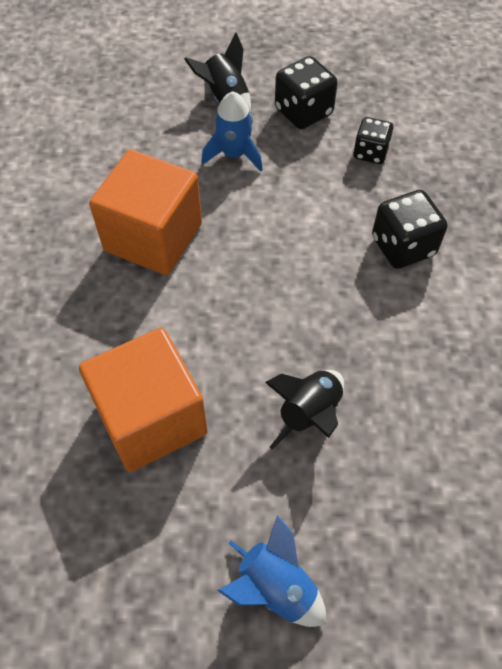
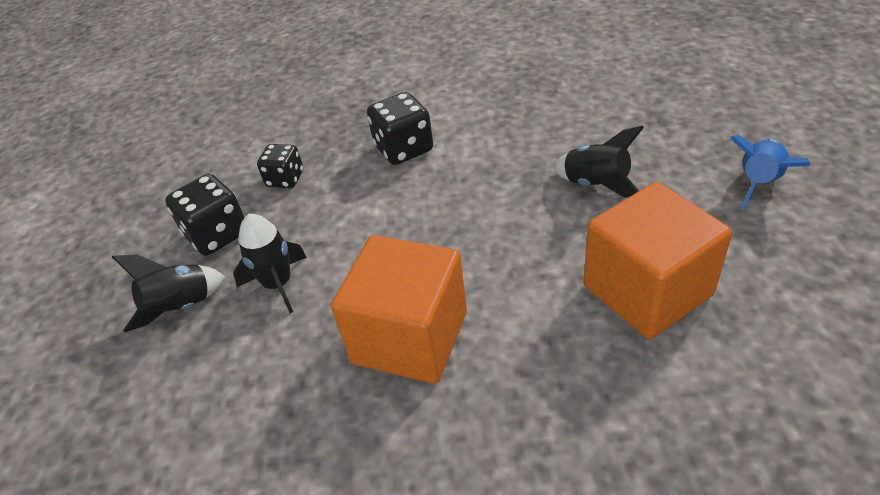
camera: 90 degrees left, 15 degrees down
blue rocket [201,91,263,171] -> black rocket [233,214,307,313]

